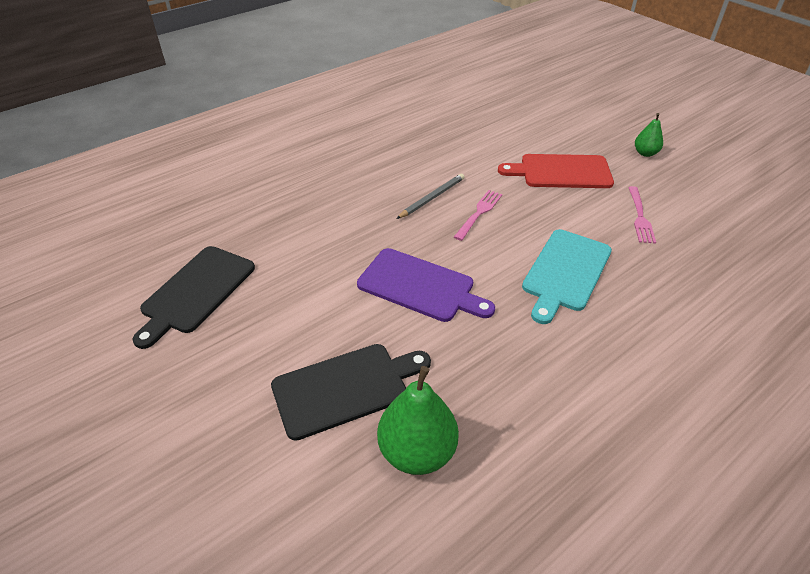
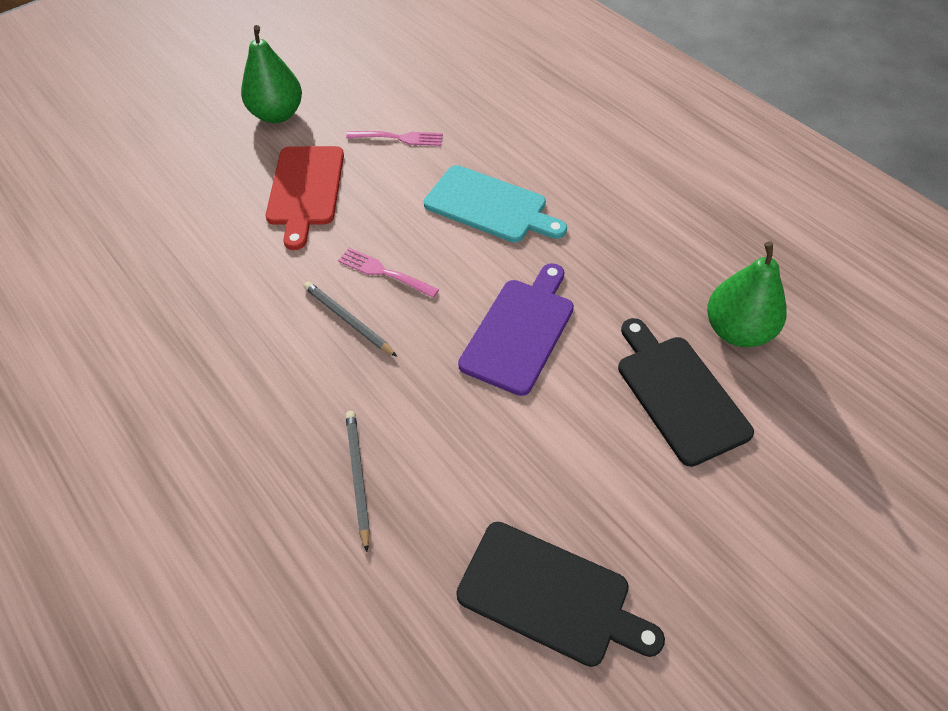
camera: 90 degrees left, 10 degrees up
green pear [635,113,663,157] -> green pear [241,25,302,123], size x1.80
none -> grey pencil [346,411,370,552]

